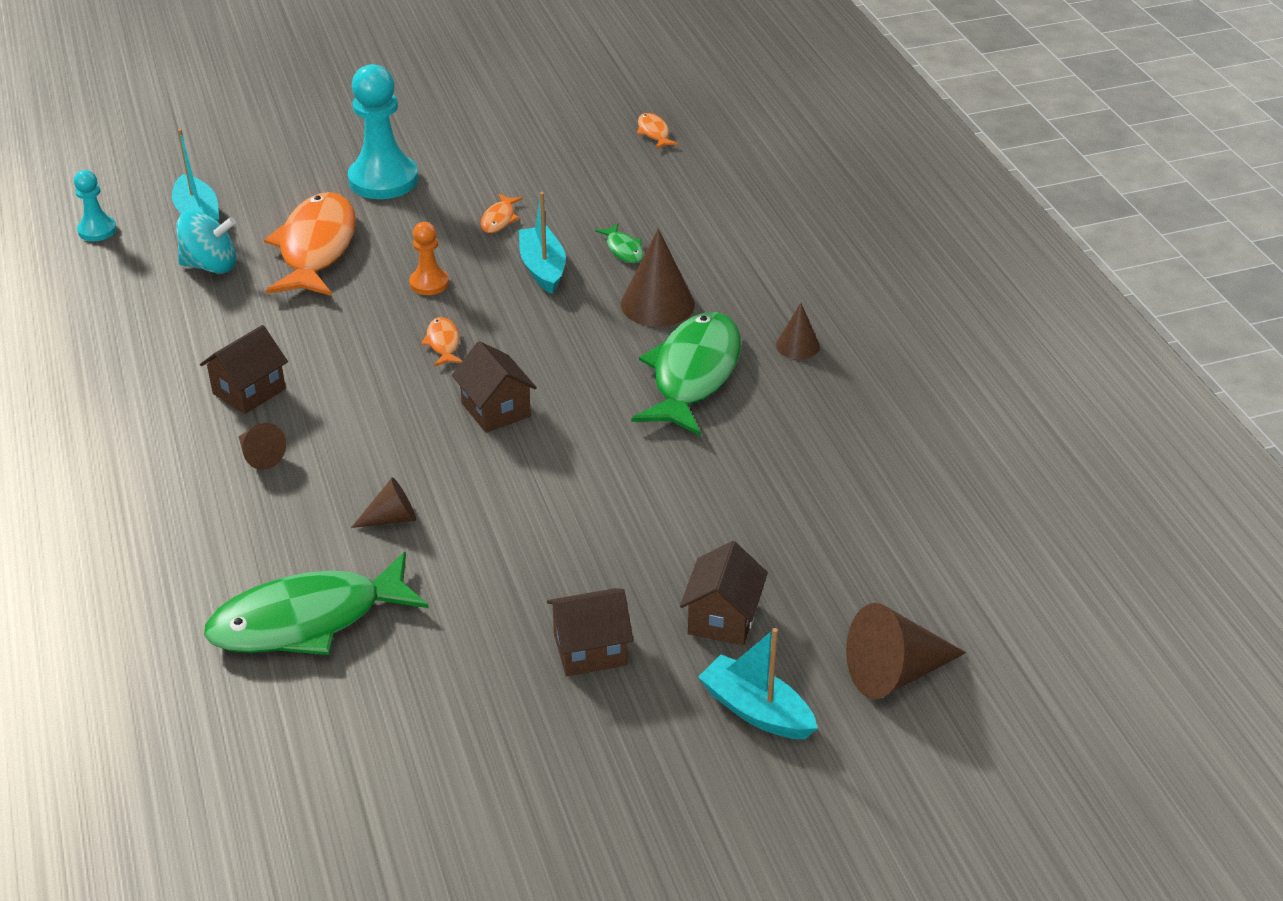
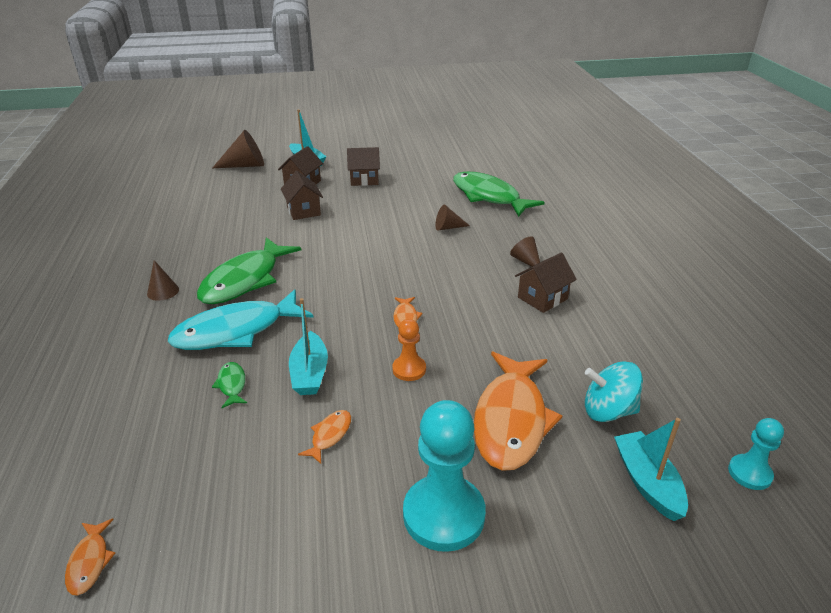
camera: 170 degrees left, 5 degrees down
green fish [204,552,429,655] -> green fish turned 120 degrees counterclockwise [453,172,545,217]
brown house [452,341,537,433] -> brown house moved to [281,171,323,220]
brown cone [621,229,695,327] -> turquoise fish [168,289,314,350]

